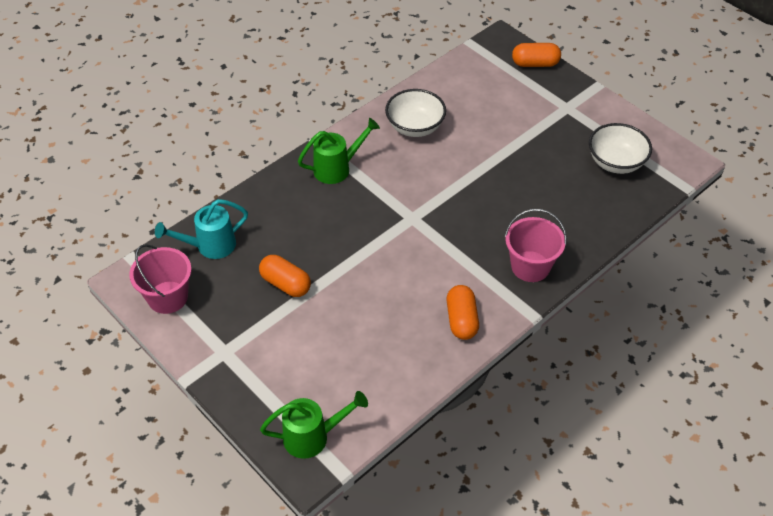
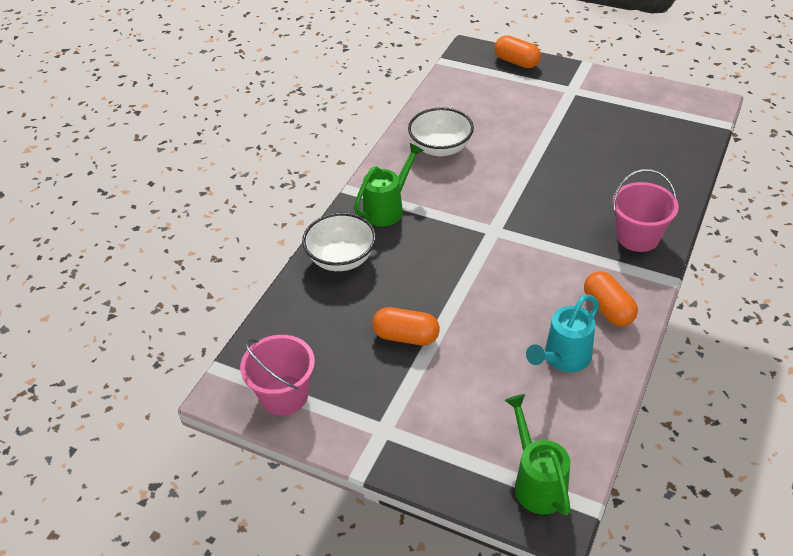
camera: 20 degrees left, 5 degrees down
turquoise watering can [155,199,248,259] -> turquoise watering can moved to [526,294,599,372]
green watering can [260,391,368,459] -> green watering can turned 75 degrees counterclockwise [505,394,571,515]
orange capsule [512,43,561,67] -> orange capsule turned 60 degrees clockwise [494,35,541,68]
white bowl [589,123,652,174] -> white bowl moved to [302,213,376,271]

